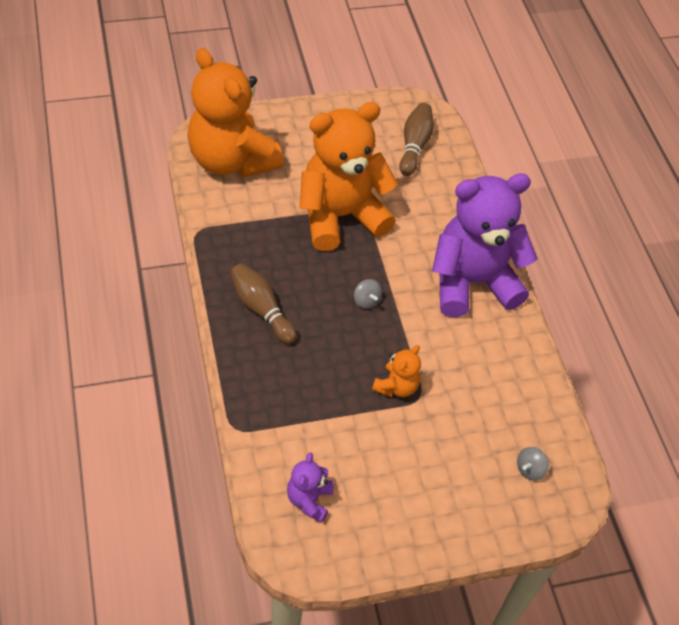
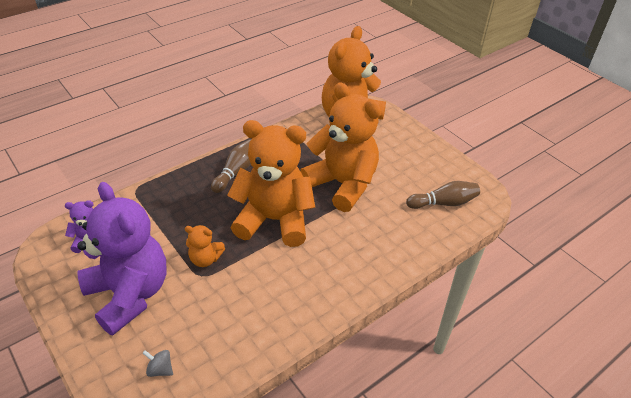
camera: 70 degrees right, 10 degrees down
grey spinning top [354,279,382,309] -> orange teddy bear [227,120,315,247]
purple teddy bear [432,174,538,318] -> purple teddy bear moved to [77,182,167,336]

